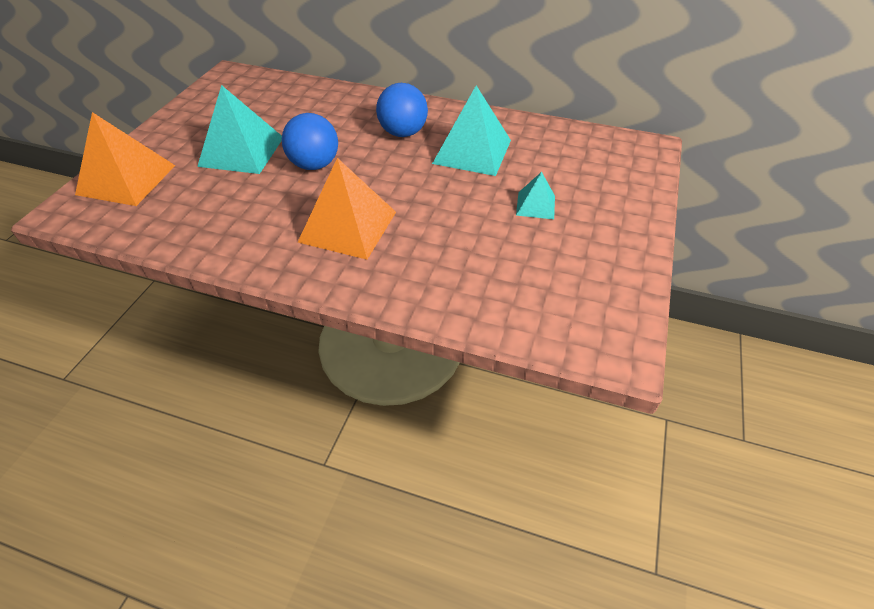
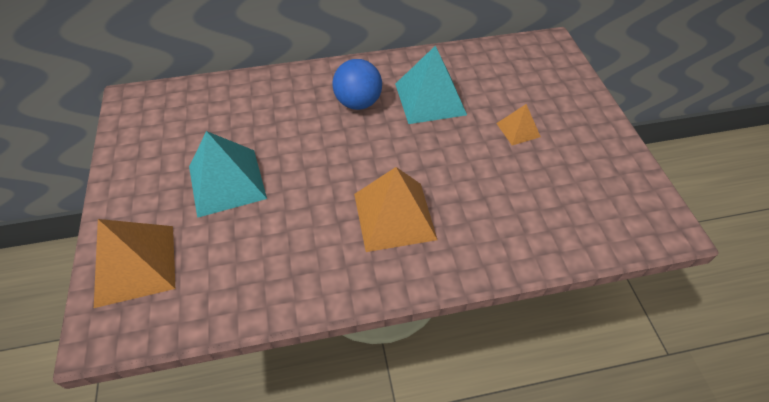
camera: 30 degrees left, 5 degrees up
blue ball [282,113,338,170] -> none
turquoise pyramid [516,172,555,219] -> orange pyramid [496,104,541,145]

